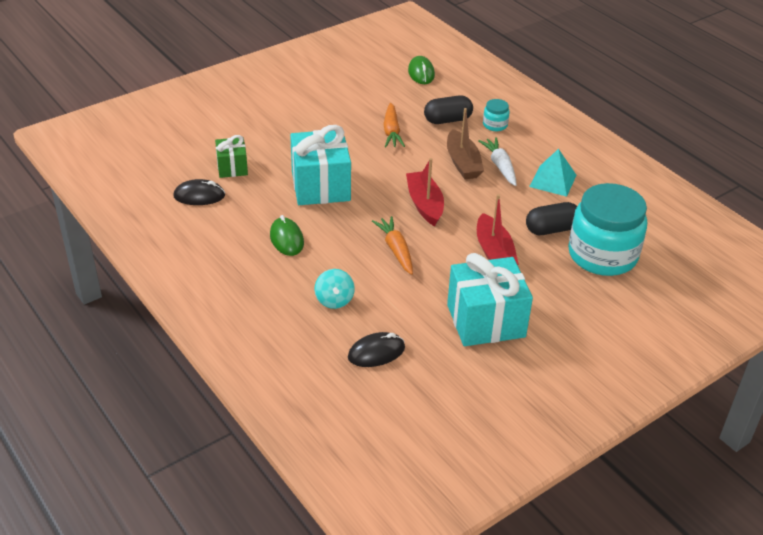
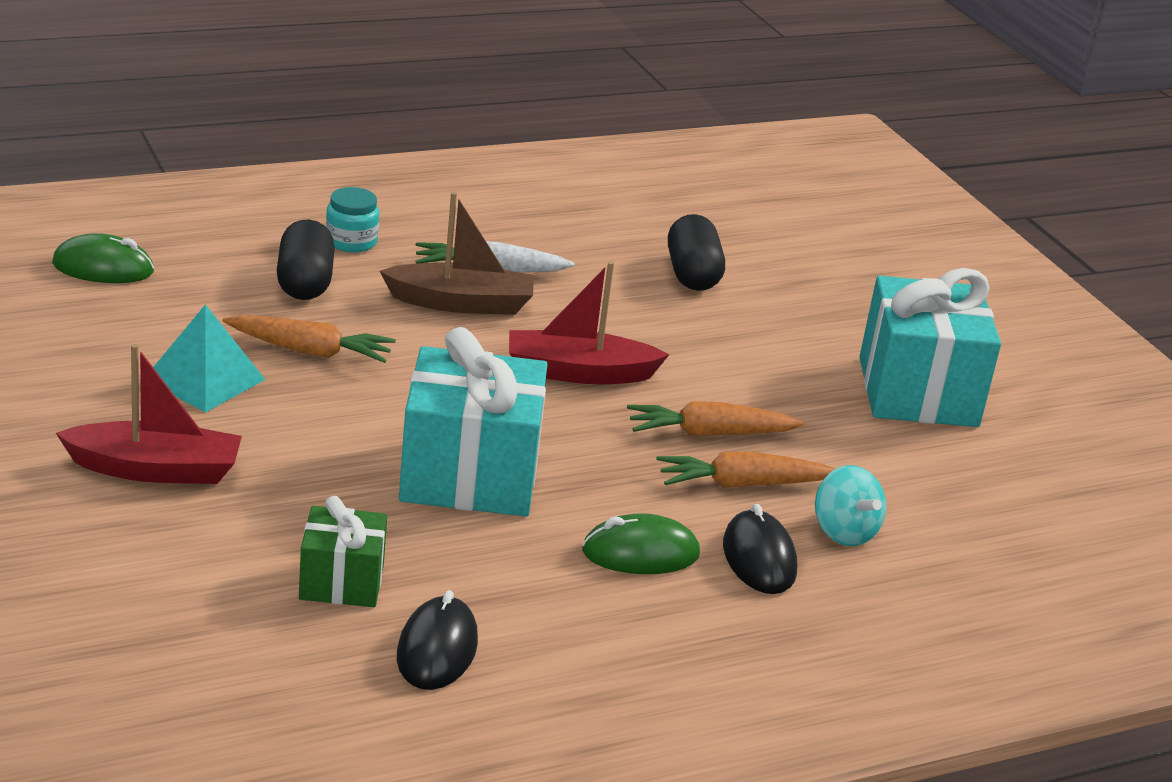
camera: 80 degrees left, 10 degrees down
turquoise spinning top [315,269,355,309] -> turquoise spinning top turned 60 degrees clockwise [815,465,886,546]
black mouse [348,332,405,367] -> black mouse moved to [723,504,797,594]
red boat [477,194,519,265] -> red boat moved to [56,344,242,484]
turquoise pyramid [529,149,577,197] -> turquoise pyramid moved to [153,304,265,412]
turquoise jar [568,183,647,276] -> none
none -> orange carrot [656,452,835,488]

